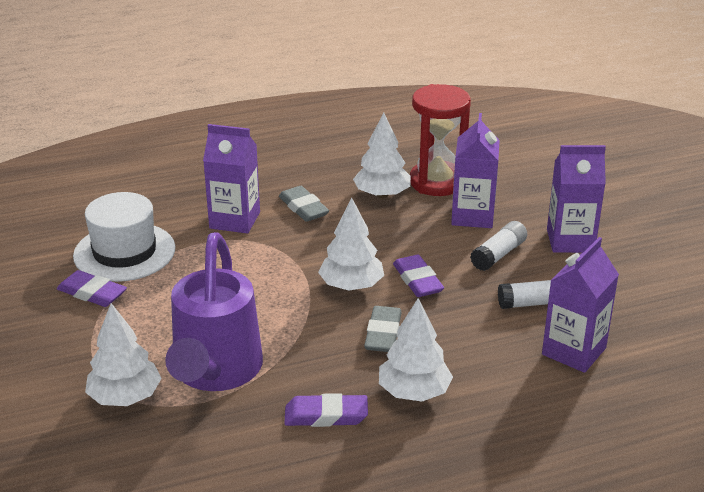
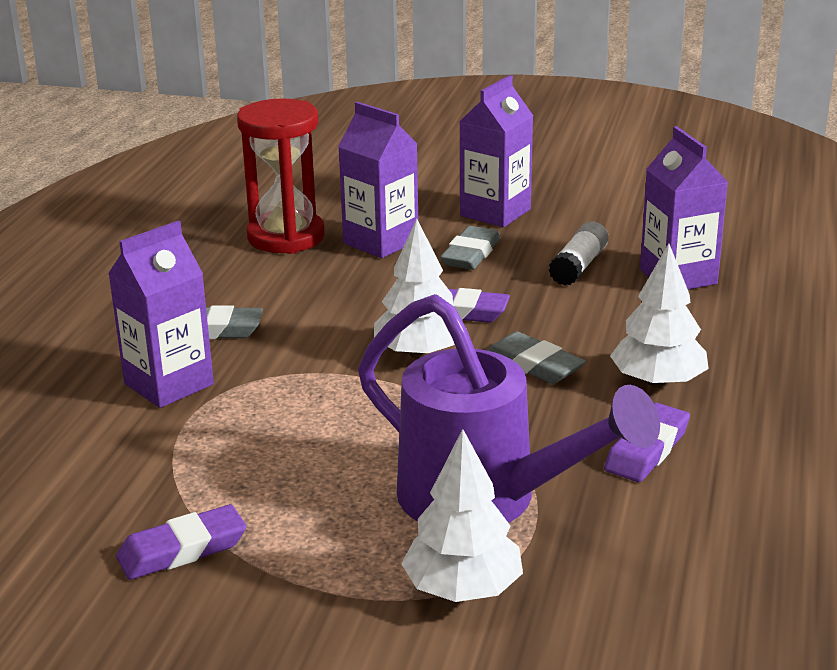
camera: 55 degrees left, 5 degrees down
white hat [73,192,175,282] -> none
white tree [353,113,411,198] -> none
white glue stick [470,221,527,271] -> grey eraser [440,226,501,270]

